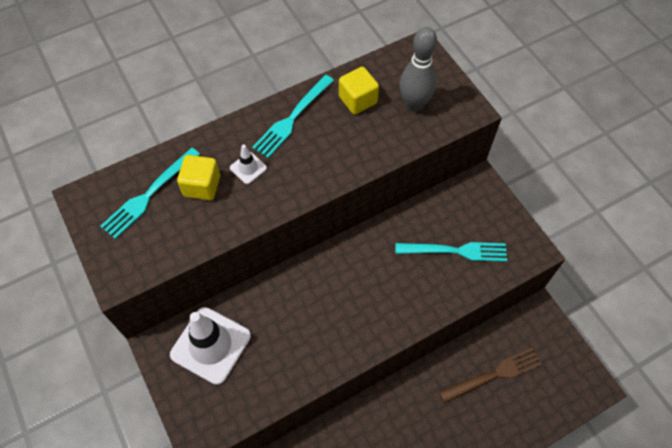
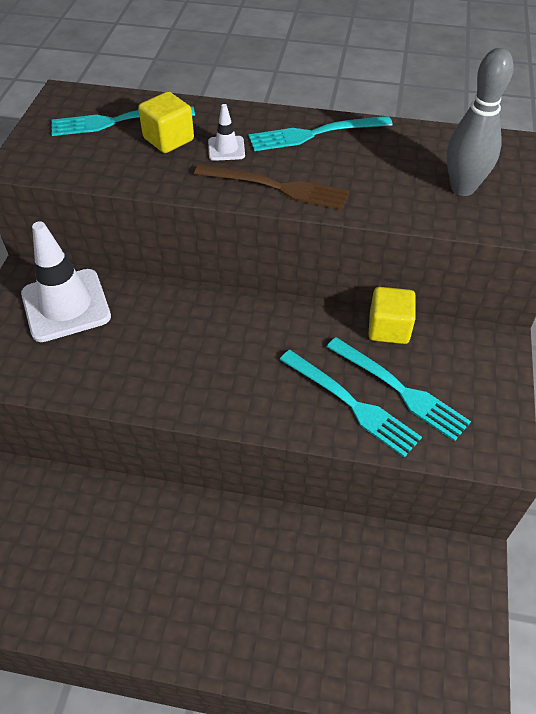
camera: 40 degrees right, 10 degrees down
yellow cube [339,67,379,114] -> yellow cube moved to [368,287,416,344]
brown fork [439,348,542,403] -> brown fork moved to [194,164,349,210]
none -> turquoise fork [280,350,422,457]

